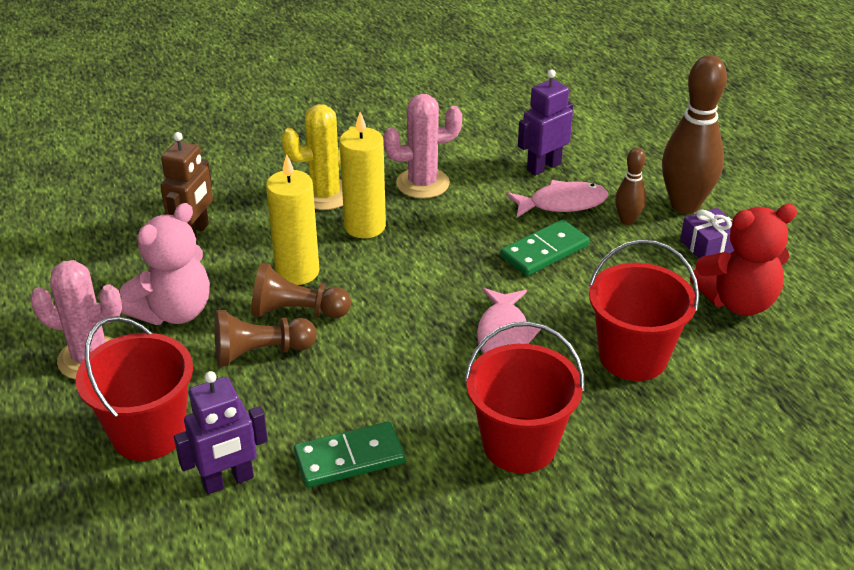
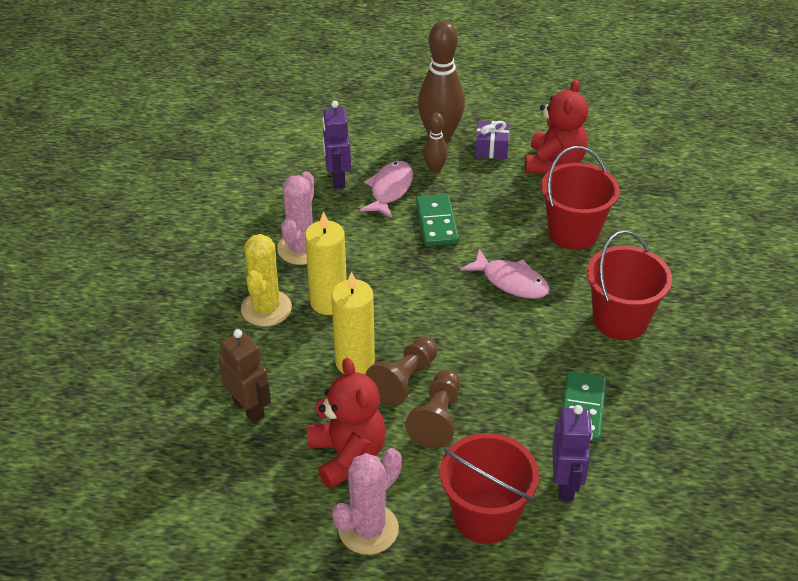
camera: 60 degrees left, 5 degrees up
pink teddy bear [120,203,210,325] -> red teddy bear [307,358,386,489]

